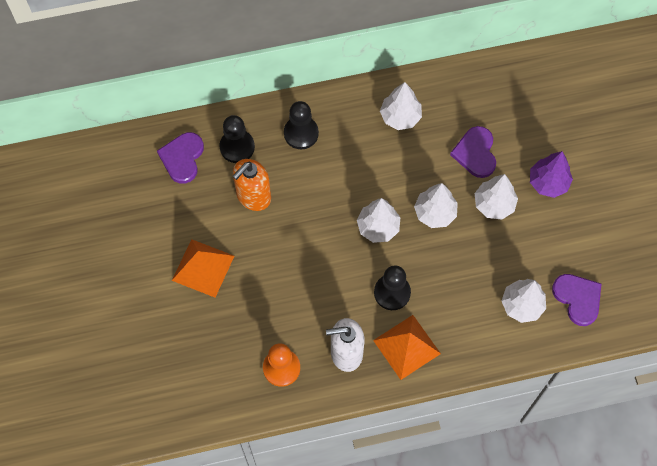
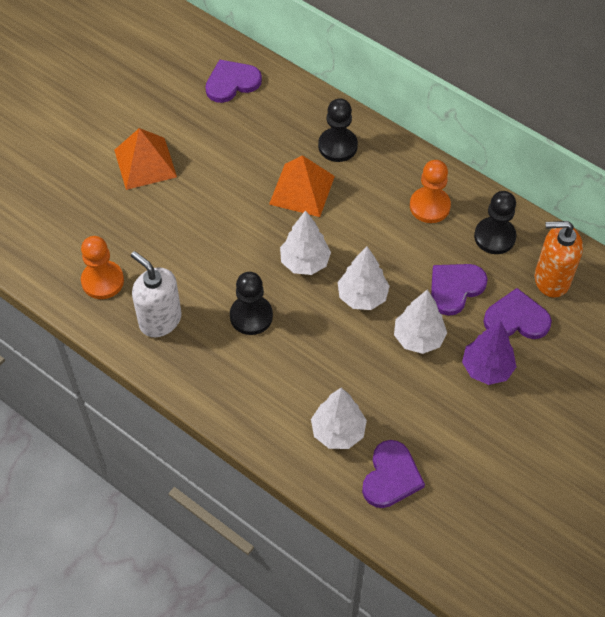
camera: 50 degrees right, 10 degrees down
black pawn [219,115,255,163] -> black pawn moved to [474,191,517,254]
orange soap dispenser [233,159,271,211] -> orange soap dispenser moved to [535,221,583,298]
orange pyramid [373,315,441,380] -> orange pyramid moved to [269,155,335,217]
white tree [380,82,422,130] -> orange pawn [410,160,451,223]
none -> purple heart [484,288,552,339]

